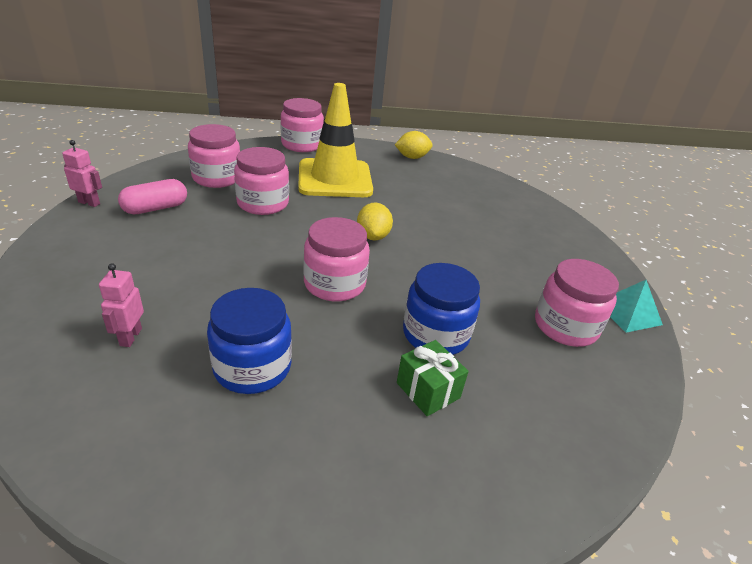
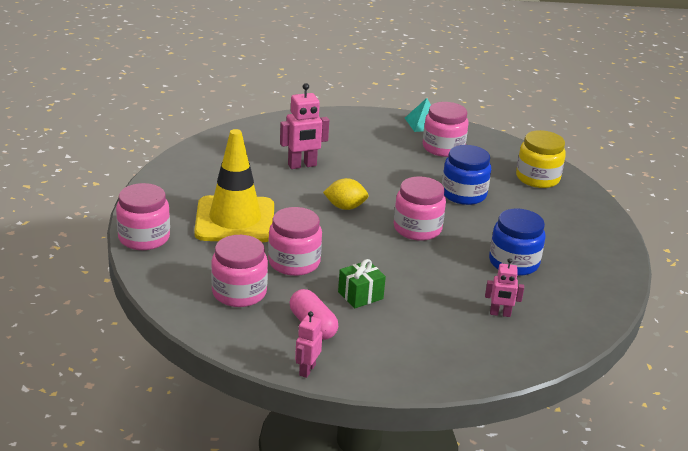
camera: 85 degrees left, 5 degrees down
yellow lemon [395,131,433,159] -> none
green gift [397,340,469,416] -> green gift moved to [338,259,386,308]
none -> pink robot [280,83,329,169]
none -> yellow jar [516,130,566,188]

